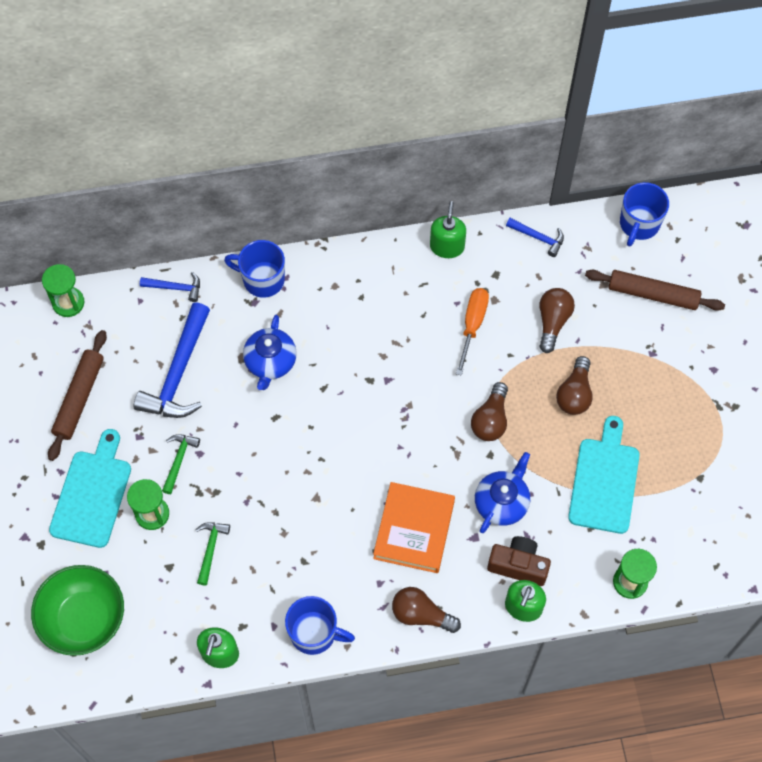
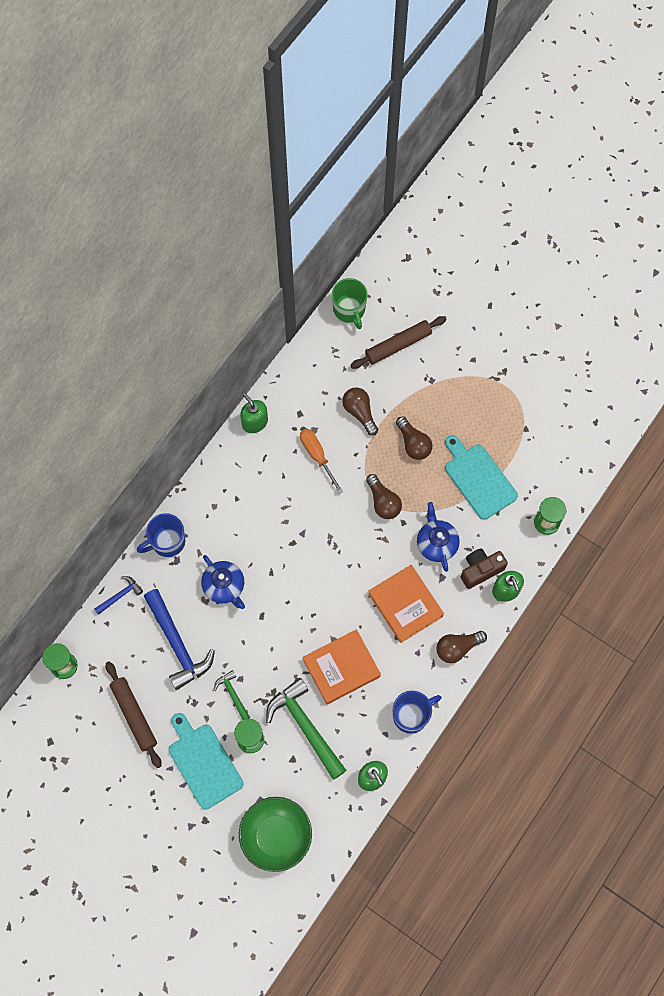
camera: 45 degrees left, 5 degrees up
green hammer [196,522,230,585] -> green hammer [266,678,347,780], size x2.01
blue hammer [506,218,564,257] -> none
blue mug [620,182,669,247] -> green mug [332,278,368,329]
none -> orange book [303,629,381,705]

